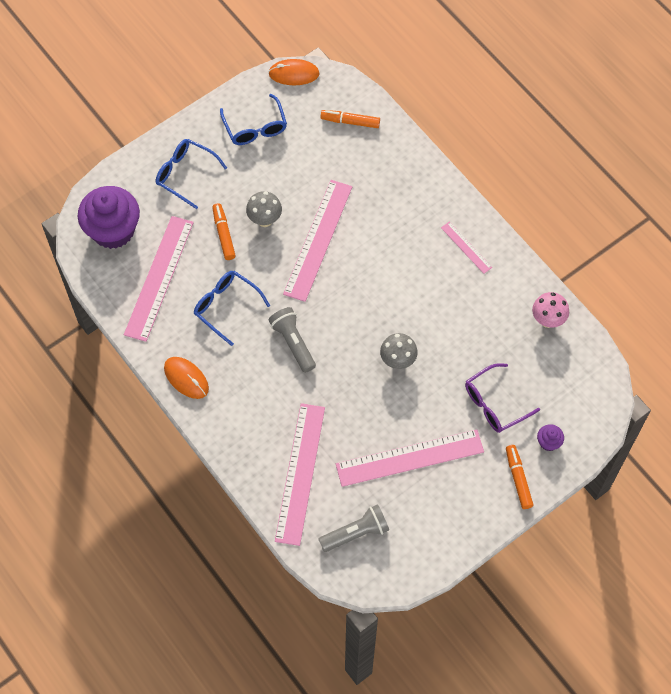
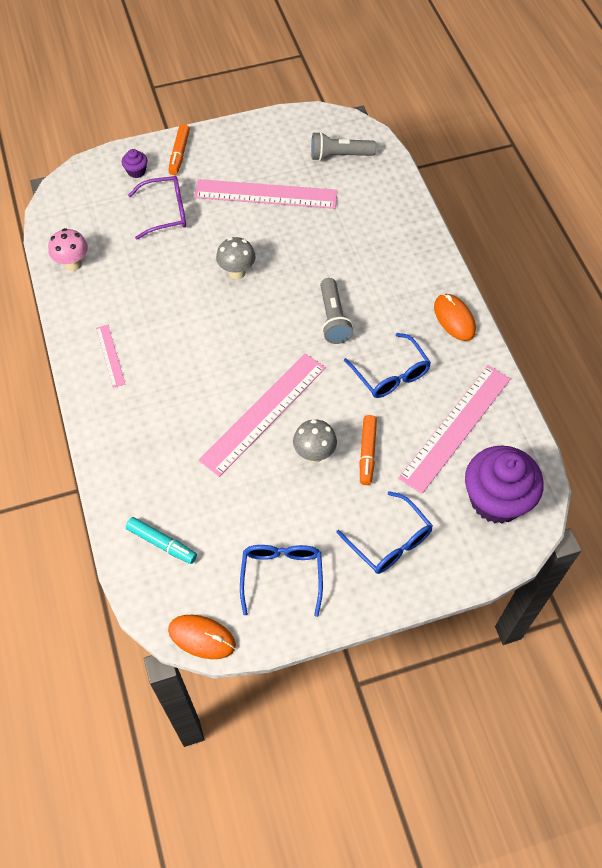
camera: 160 degrees left, 5 degrees down
pink ruler [275,403,325,546] -> none
orange marker [321,110,380,128] -> turquoise marker [126,517,197,564]

